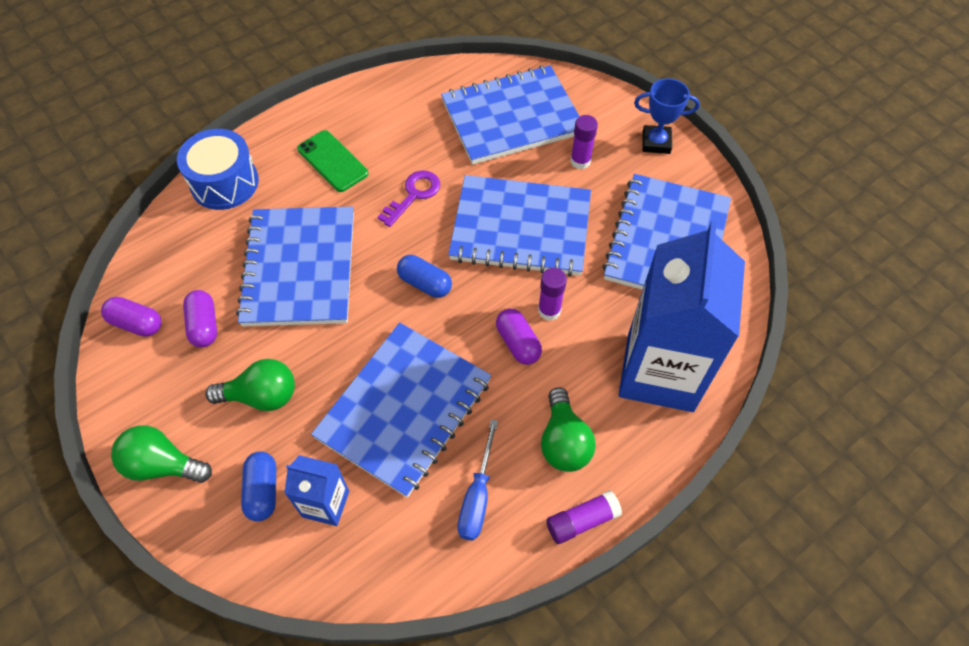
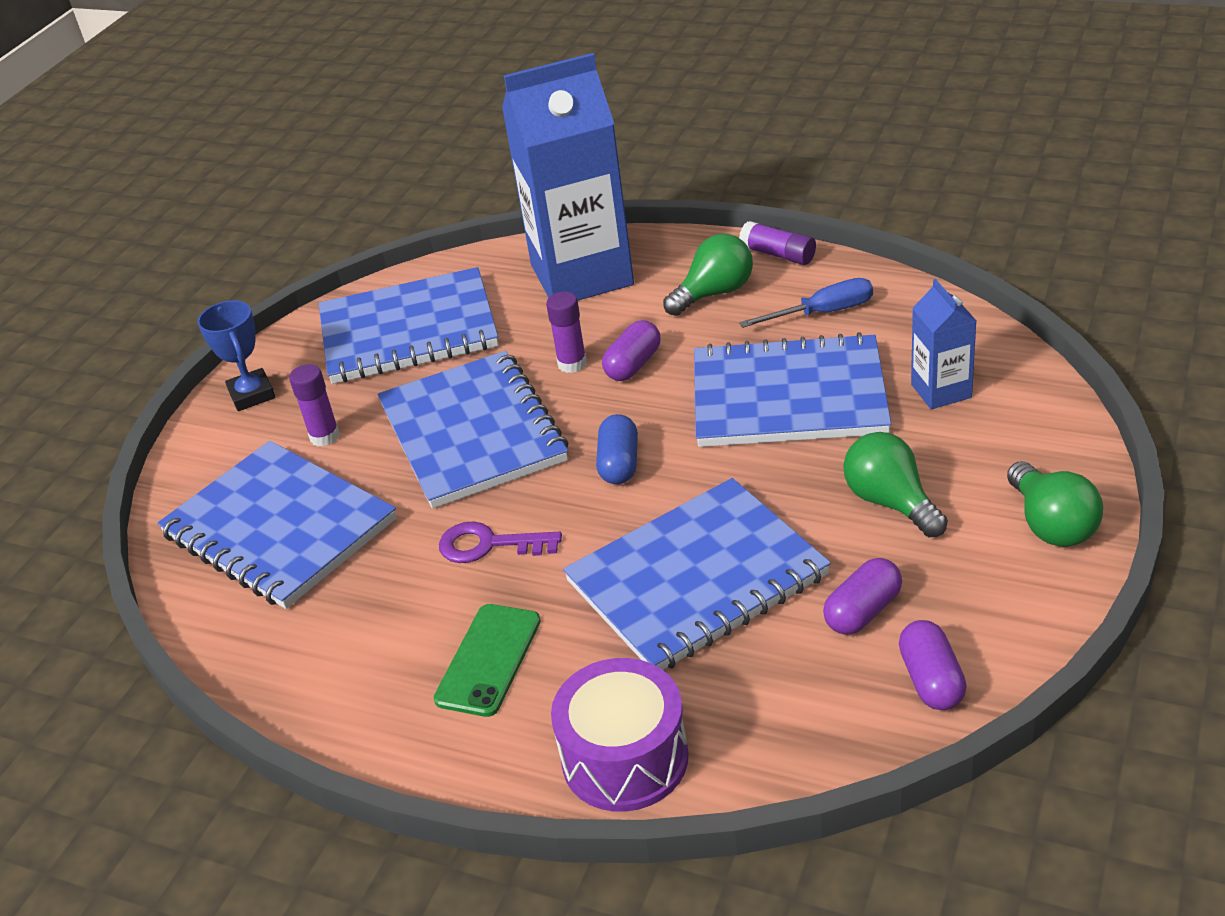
camera: 115 degrees left, 20 degrees down
blue drum [177,129,259,210] -> purple drum [551,658,689,812]
blue capsule [241,451,276,521] -> none

